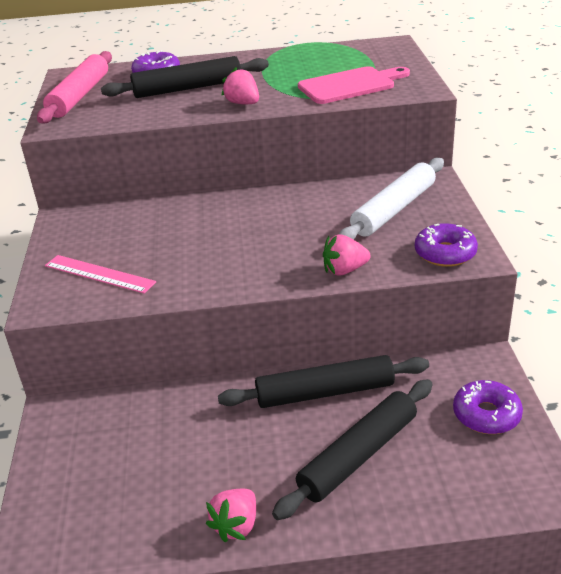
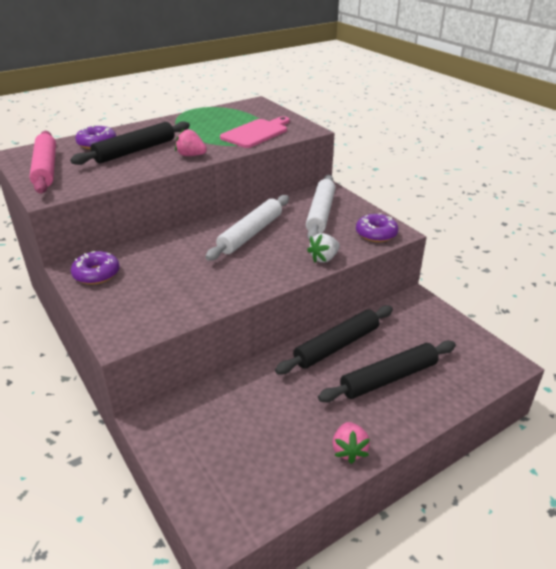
camera: 30 degrees left, 0 degrees up
pink ruler [45,255,156,294] -> none
black rolling pin [272,379,433,520] -> black rolling pin turned 45 degrees clockwise [318,341,456,402]
pink strawberry [323,234,370,276] -> white strawberry [307,233,340,263]
purple donut [453,380,523,434] -> purple donut moved to [71,251,120,284]
none -> white rolling pin [205,195,289,261]

